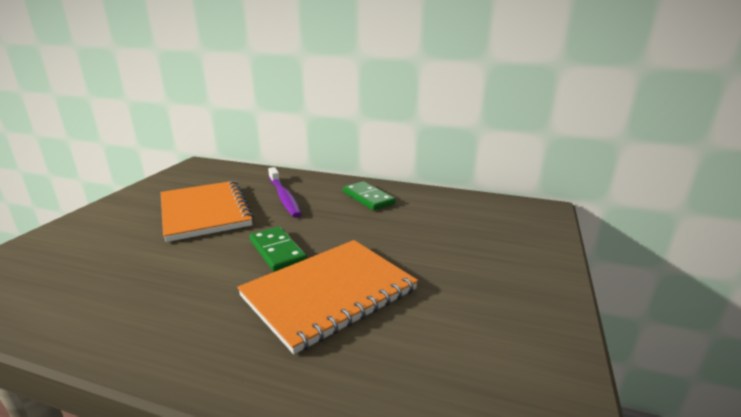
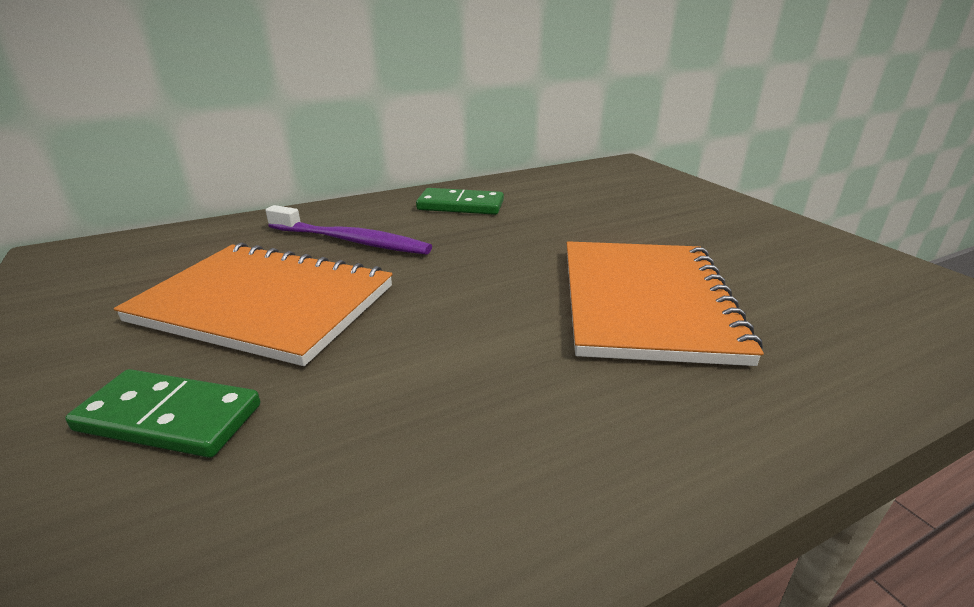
camera: 45 degrees left, 5 degrees up
green domino [250,227,307,272] -> green domino moved to [65,369,260,458]

